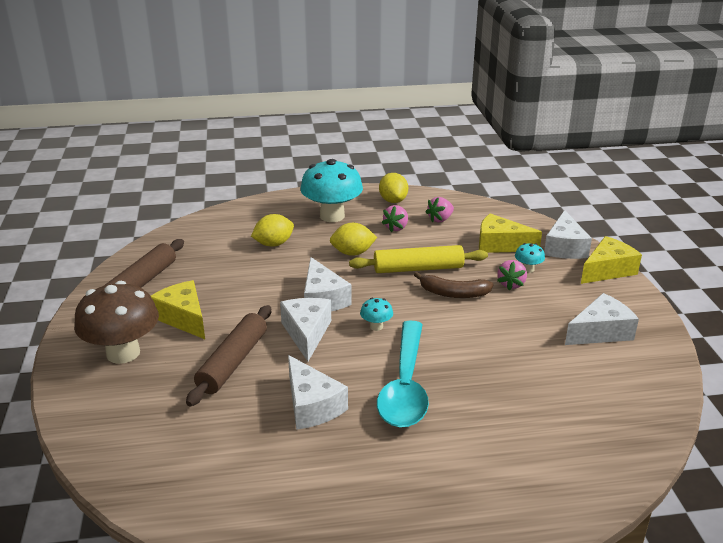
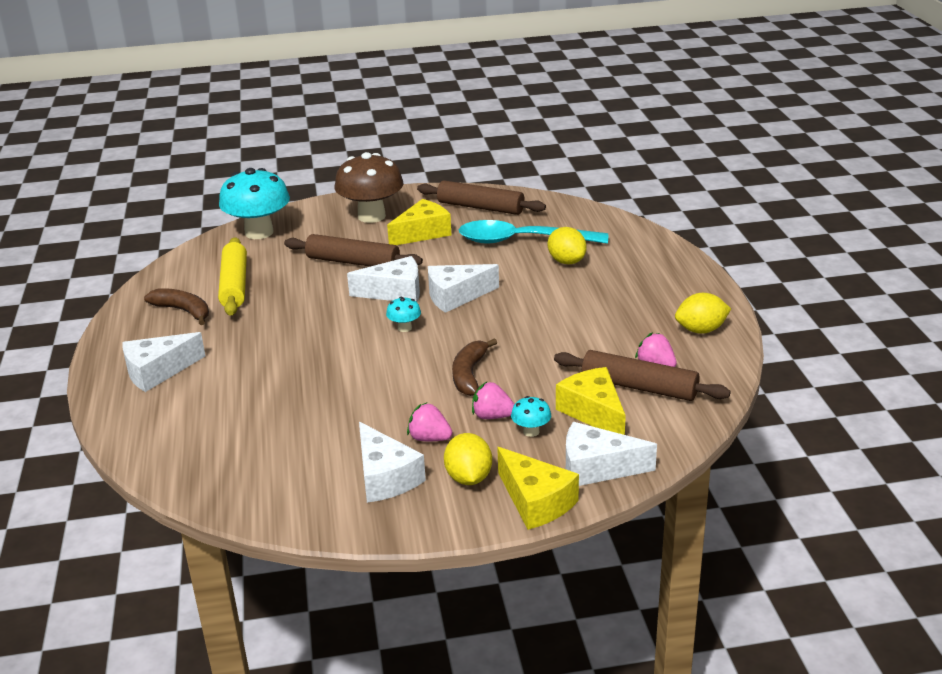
camera: 90 degrees right, 0 degrees up
white cheese [288,355,348,430] -> white cheese moved to [122,332,205,392]
turquoise mushroom [300,159,363,222] -> turquoise mushroom moved to [219,168,290,239]
yellow lemon [330,223,377,256] -> yellow lemon moved to [444,433,492,485]
yellow rolling pin [349,245,488,273] -> yellow rolling pin moved to [218,237,247,316]
turquoise spoon [377,320,429,427] -> turquoise spoon moved to [459,220,608,244]
pink strawberry [382,205,408,232] -> pink strawberry moved to [407,403,453,441]
yellow cheese [479,213,542,253] -> yellow cheese turned 45 degrees counterclockwise [556,367,626,435]
none -> brown banana [144,288,209,325]
none -> brown rolling pin [554,350,731,401]

